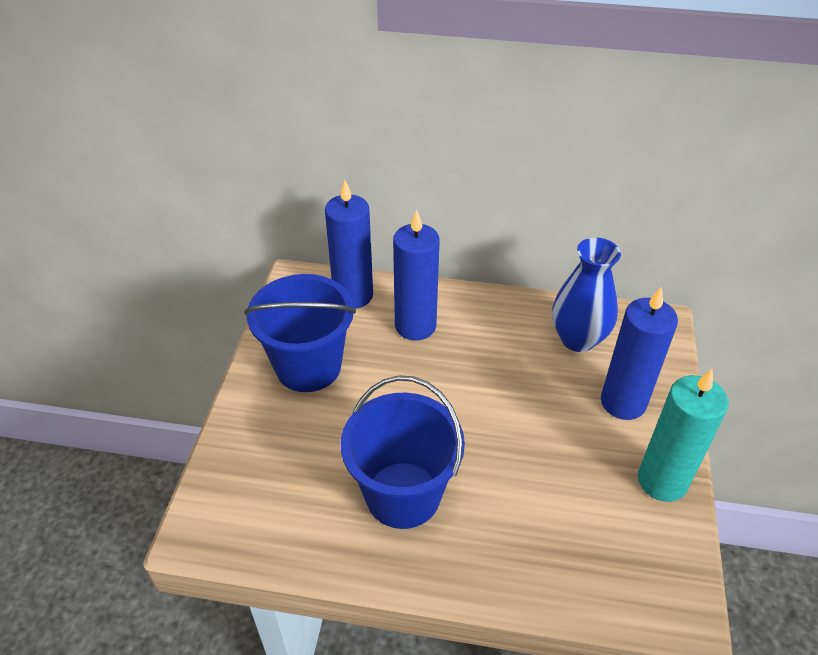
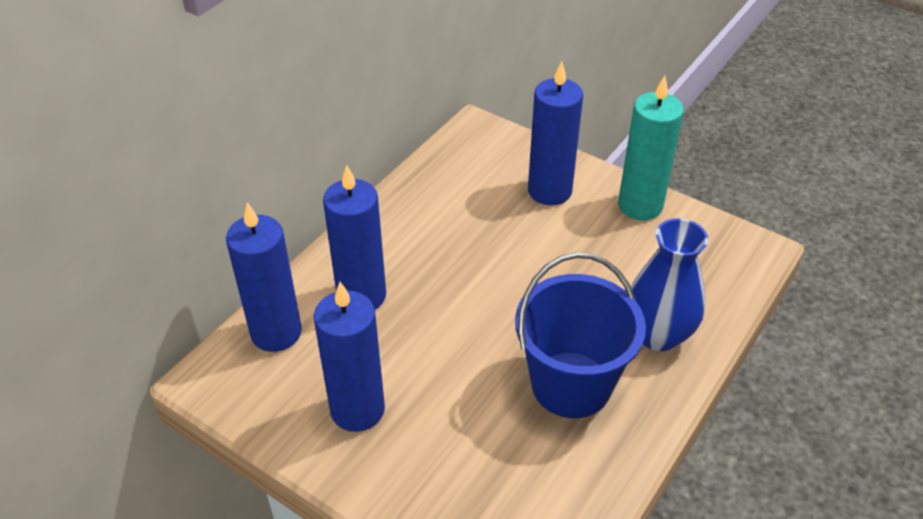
camera: 65 degrees left, 0 degrees up
blue bucket [244,274,356,392] -> blue candle [314,282,385,432]
blue vase [552,238,621,352] -> blue vase moved to [631,218,708,351]

